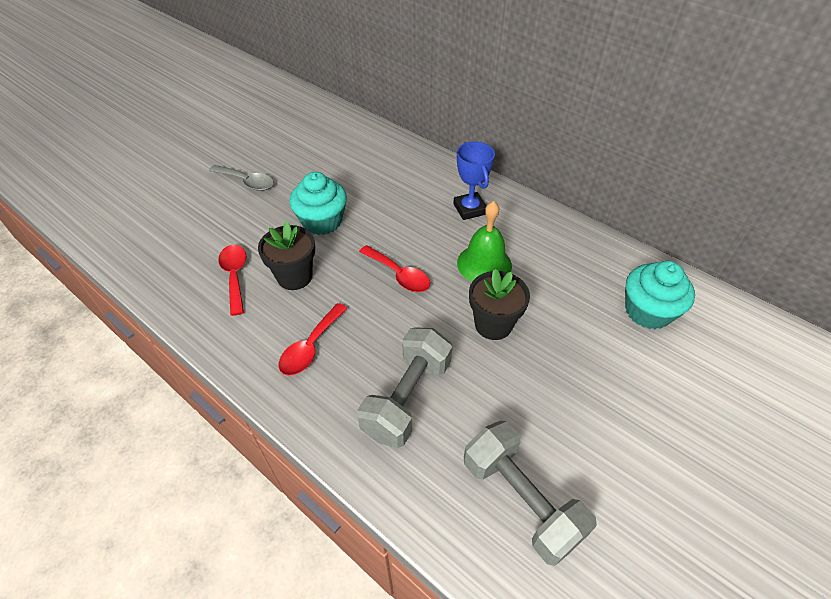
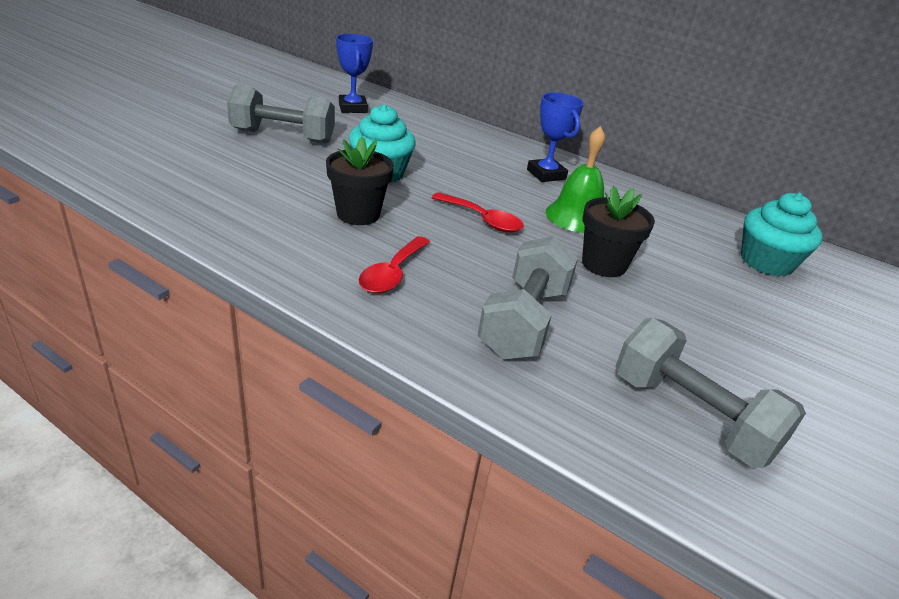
camera: 10 degrees left, 15 degrees down
grey spoon [209,165,274,191] -> grey dumbbell [227,84,335,144]
red spoon [218,245,246,316] -> none
none -> blue trophy [336,34,373,113]

